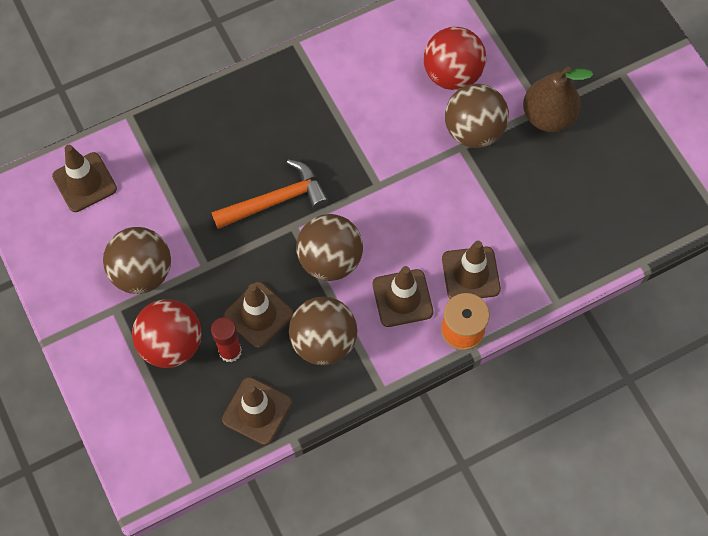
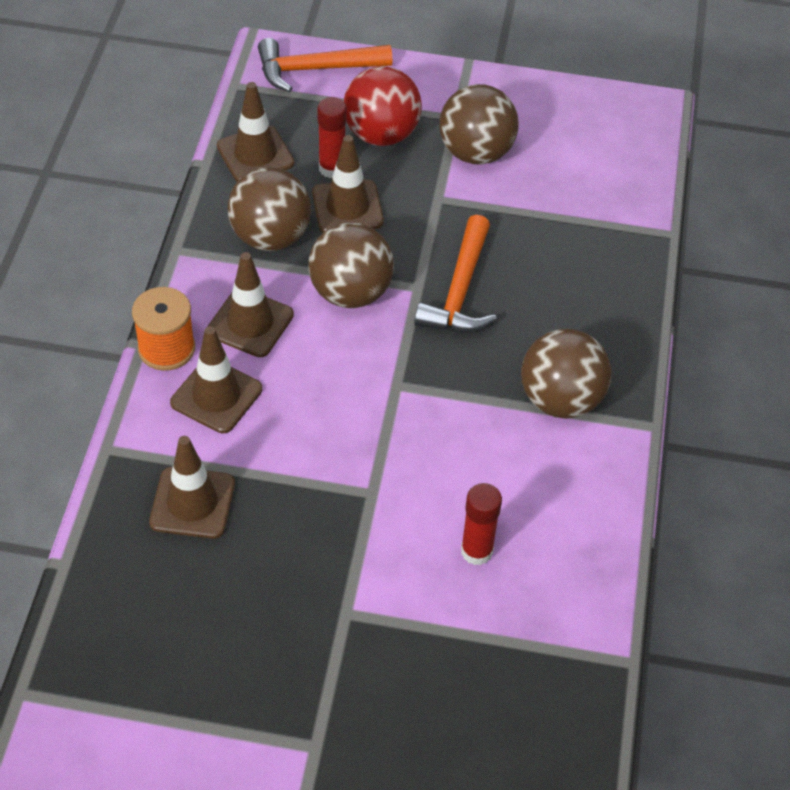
camera: 125 degrees right, 15 degrees down
brown traffic cone [52,145,117,212] -> brown traffic cone moved to [149,436,235,539]
red ball [424,27,486,90] -> red glue stick [461,483,502,565]
brown ball [445,84,509,148] -> brown ball moved to [521,329,612,419]
brown pear [523,66,593,132] -> none
none -> orange hammer [258,38,392,92]

